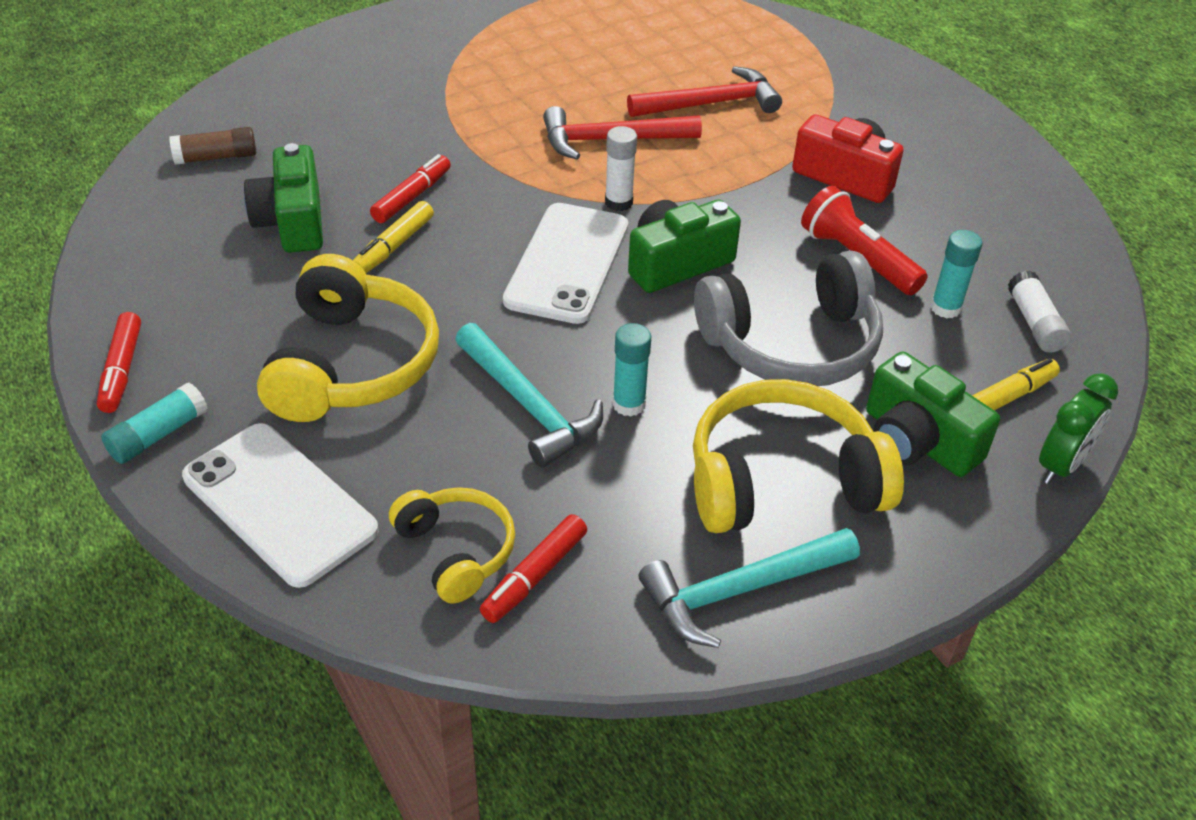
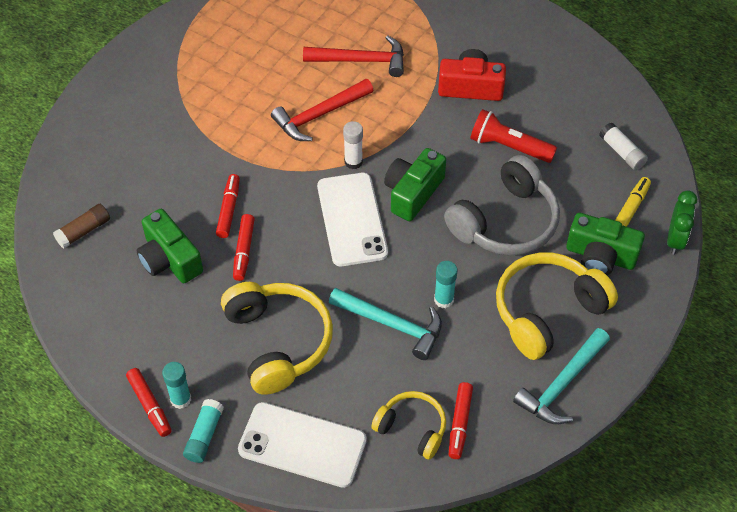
camera: 25 degrees left, 10 degrees up
yellow marker [353,201,434,273] -> red marker [233,214,255,281]
red hammer [627,66,782,117] -> red hammer turned 45 degrees clockwise [303,35,404,77]
turquoise glue stick [930,230,982,318] -> turquoise glue stick moved to [162,362,191,409]

